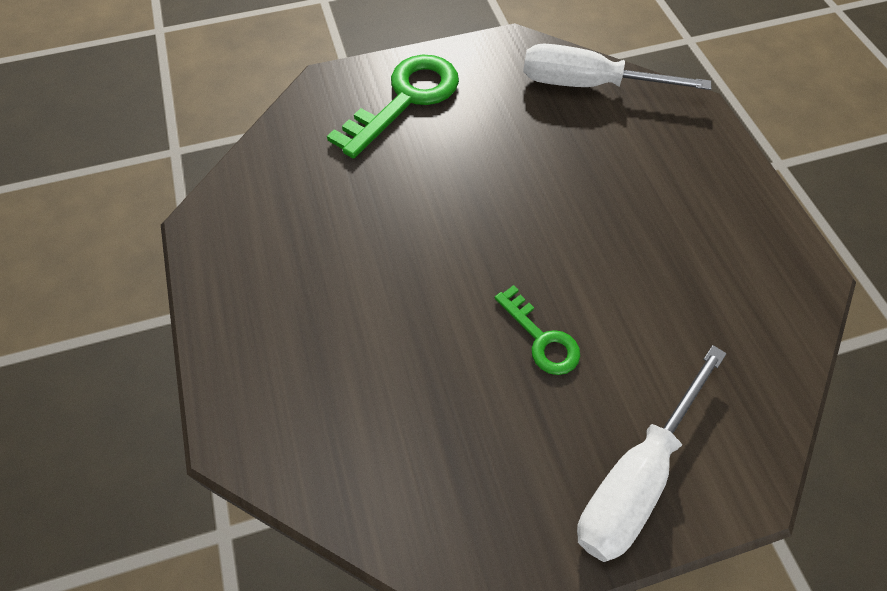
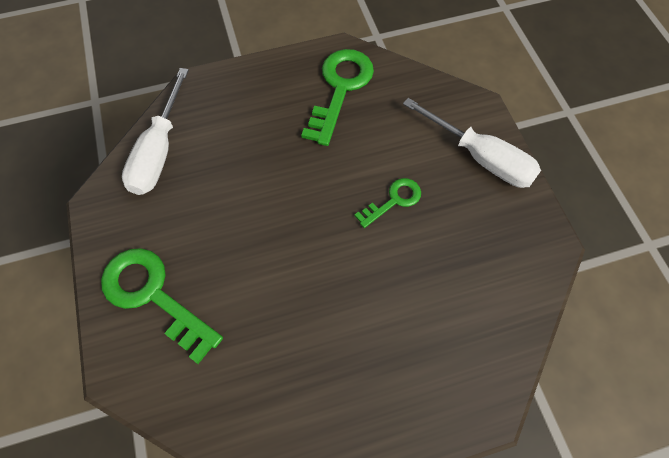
camera: 90 degrees left, 5 degrees up
none -> green key [301,49,374,146]

